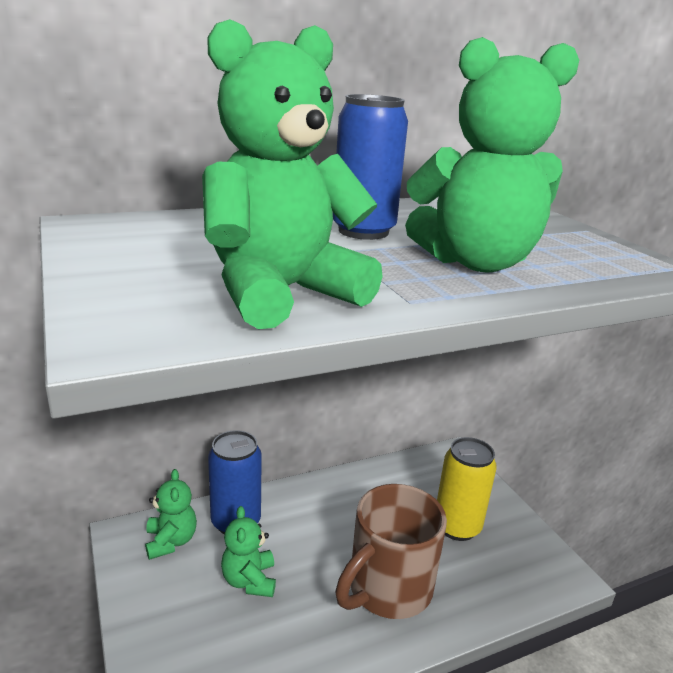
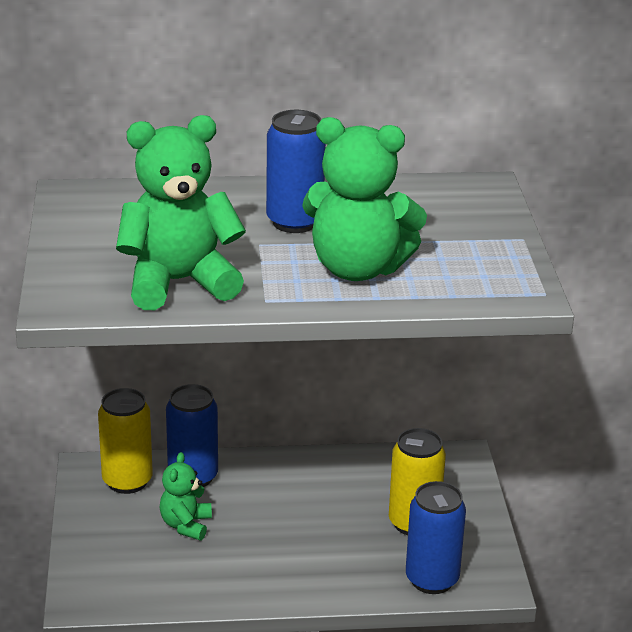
camera: 20 degrees right, 5 degrees up
green teddy bear [145,469,197,560] -> yellow can [98,388,153,494]
brown mug [335,484,447,619] -> none
none -> blue can [406,481,466,594]

